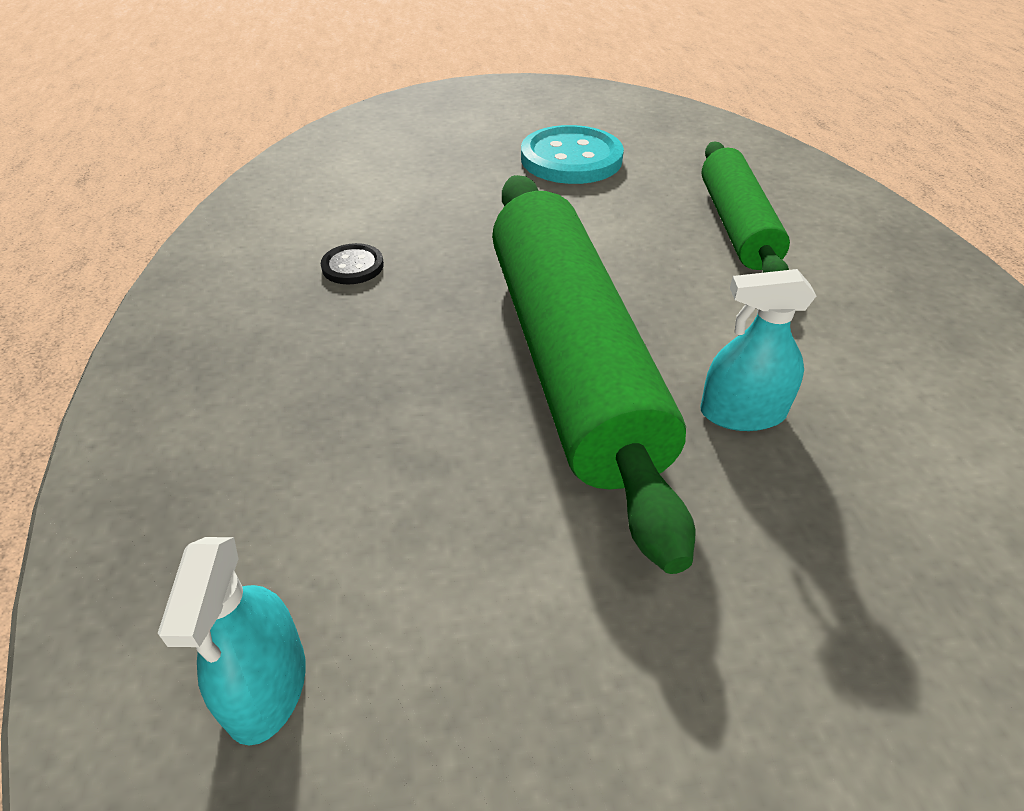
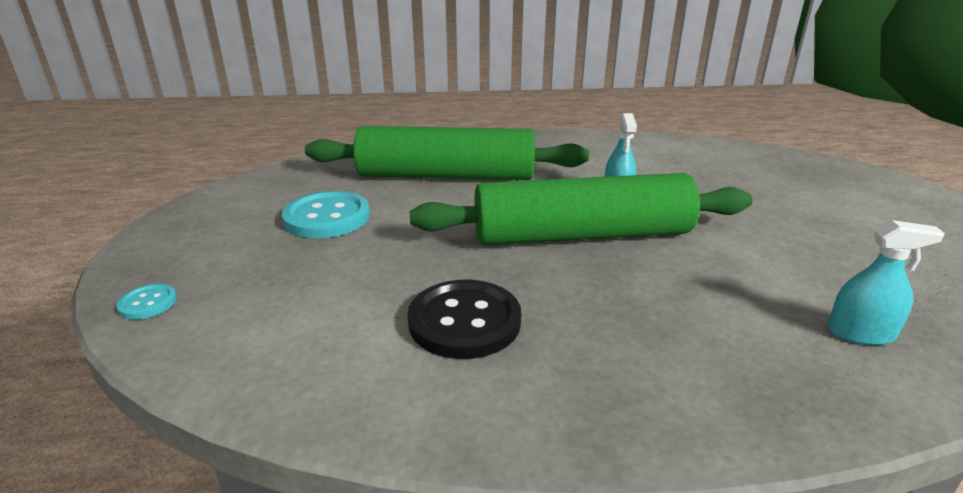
camera: 85 degrees left, 15 degrees down
black button [321,243,384,284] -> black button [408,280,521,359], size x2.04
green rolling pin [702,142,790,273] -> green rolling pin [305,126,589,180], size x1.71
none -> turquoise button [116,284,177,320]

